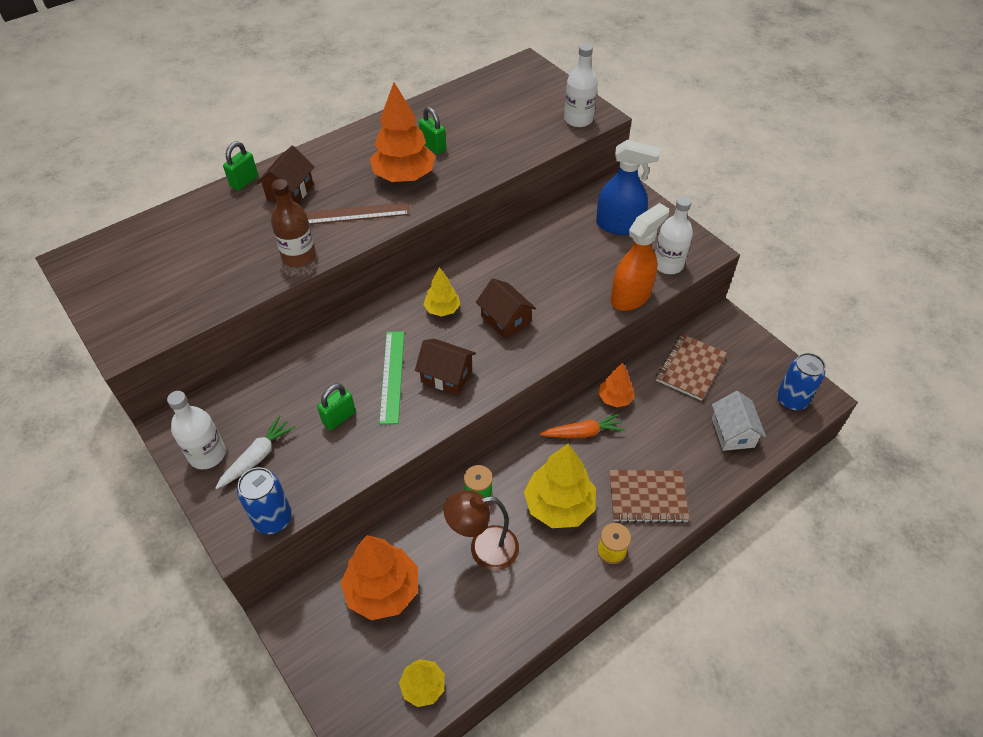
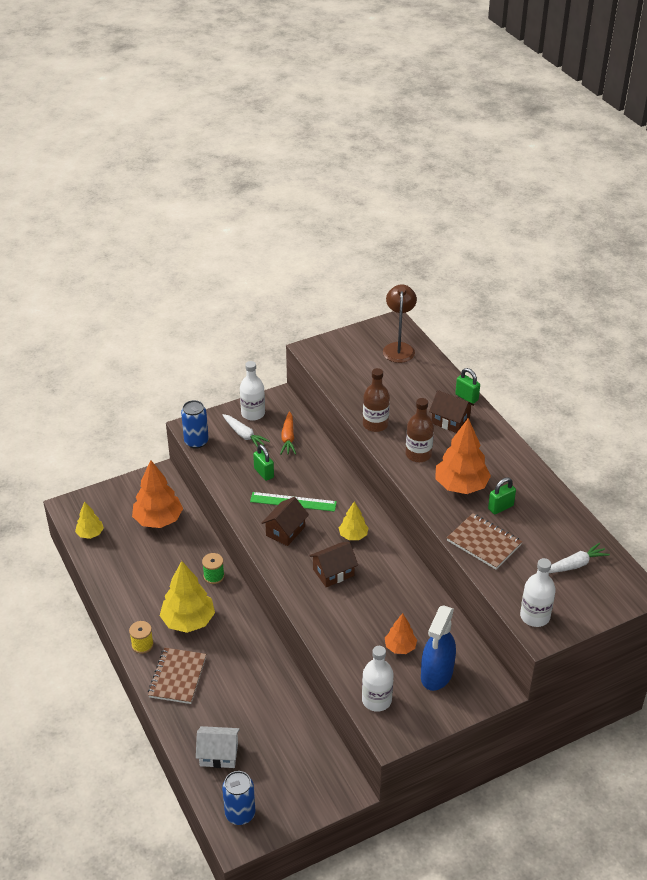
camera: 100 degrees right, 10 degrees down
brown ruler [306,202,410,224] -> brown bottle [406,398,434,462]
brown lamp [443,490,519,570] -> brown lamp moved to [383,284,417,363]
orange carrot [540,414,625,438] -> orange carrot moved to [280,411,296,455]
orange tree [598,363,635,407] -> orange tree moved to [385,613,417,654]
orange spray bottle [611,203,669,311] -> none
brown notebook [656,334,727,401] -> brown notebook moved to [447,513,522,569]
none -> white carrot [549,543,610,573]

